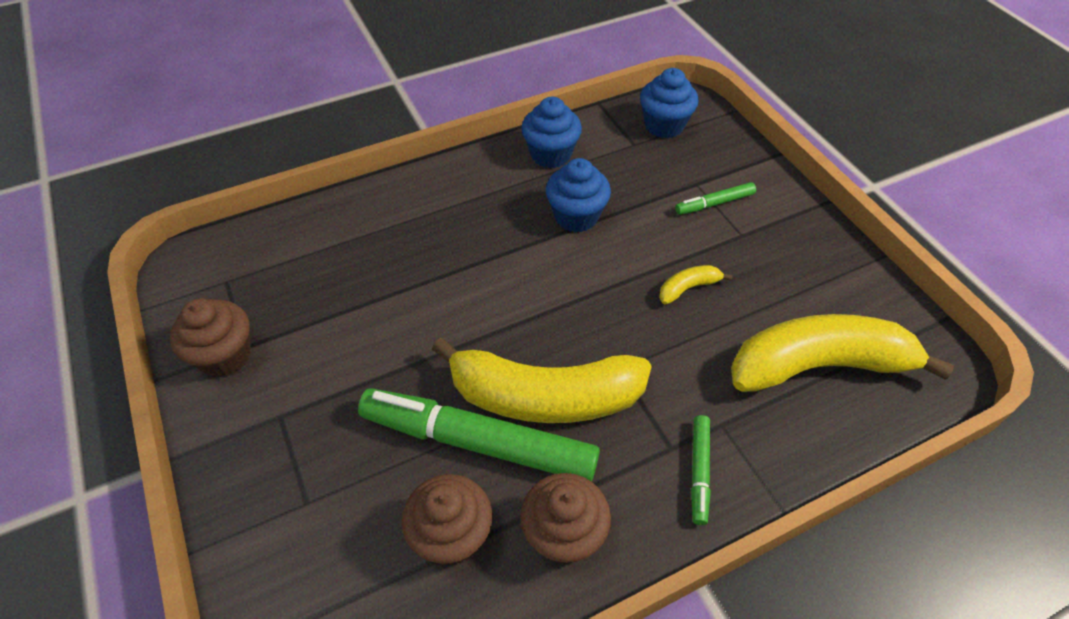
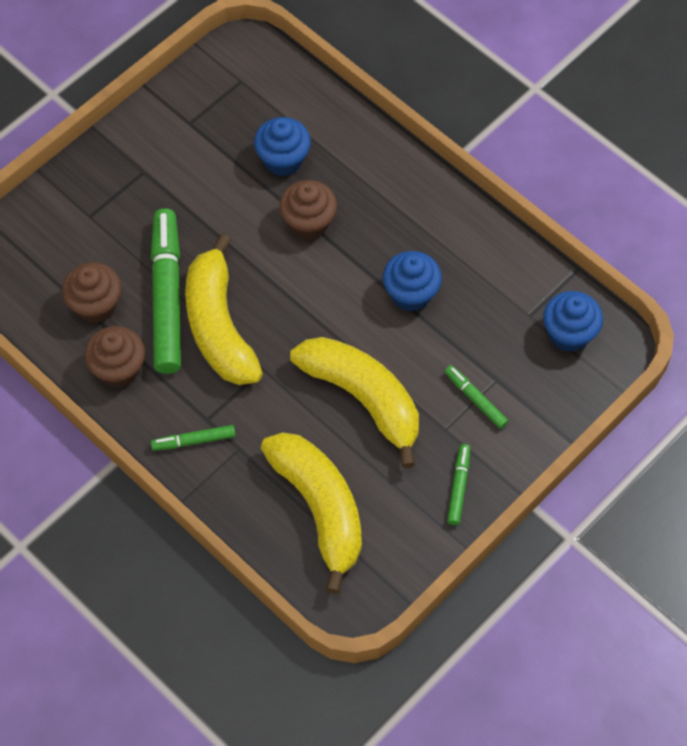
camera: 70 degrees right, 10 degrees up
brown cupcake [170,298,251,377] -> brown cupcake moved to [279,180,337,240]
blue cupcake [521,97,582,168] -> blue cupcake moved to [254,117,311,176]
yellow banana [659,265,733,305] -> yellow banana [290,337,419,468], size x2.44
none -> green marker [447,444,470,525]

